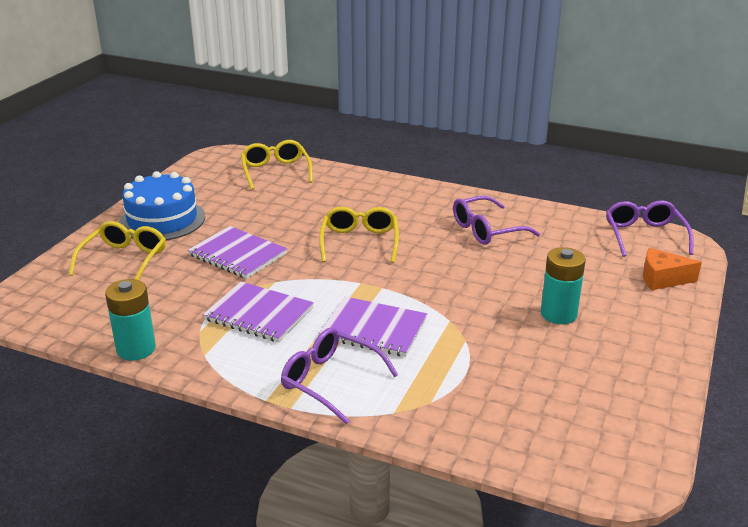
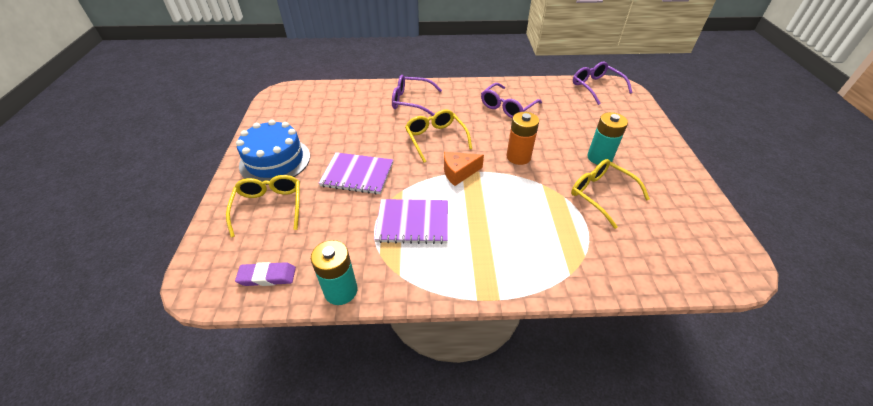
camera: 25 degrees left, 15 degrees up
yellow glasses [241,140,313,190] -> yellow glasses moved to [571,159,650,229]
purple glasses [281,328,399,424] -> purple glasses moved to [392,75,442,116]
purple notebook [319,297,427,357] -> none
orange cheese [643,248,702,290] -> orange cheese moved to [444,152,484,186]
none -> purple eraser [235,262,296,286]
none -> orange battery [507,112,539,165]

